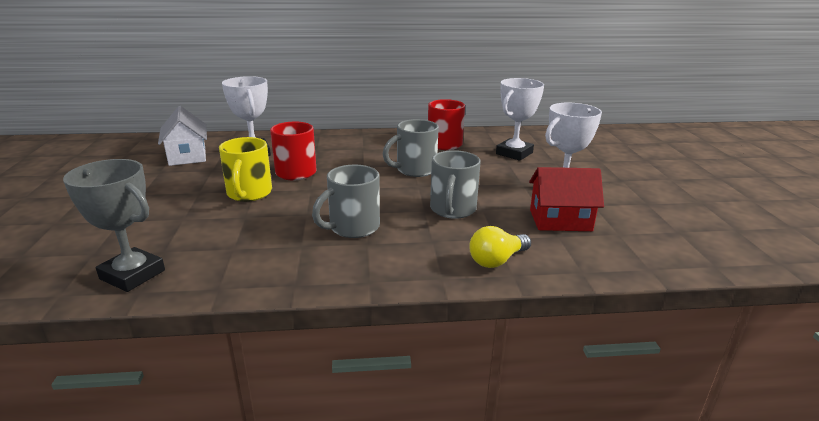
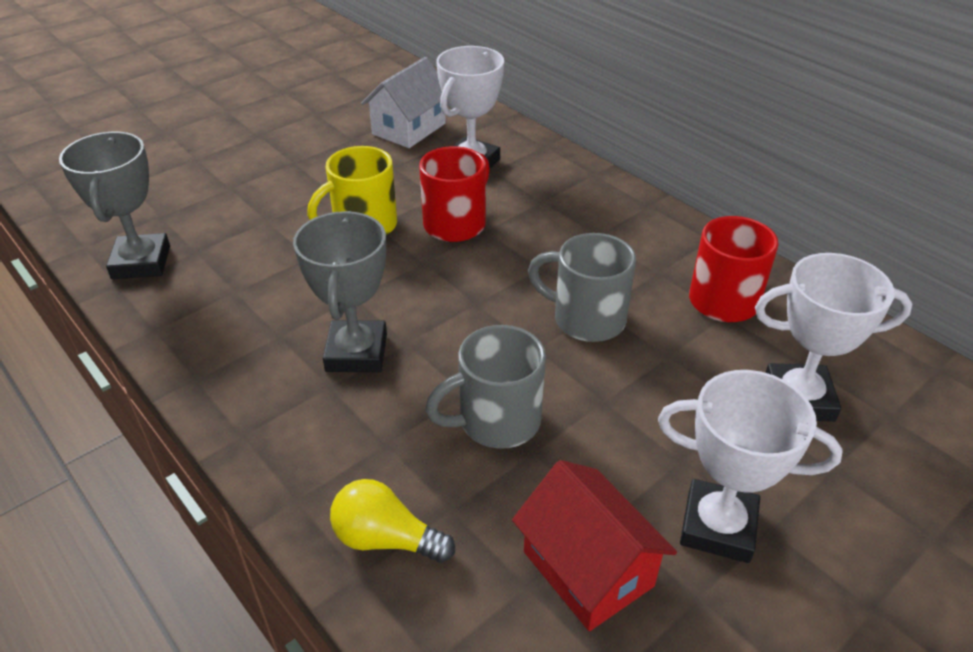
camera: 55 degrees right, 15 degrees up
grey mug [312,165,380,238] -> grey trophy [293,211,387,372]

